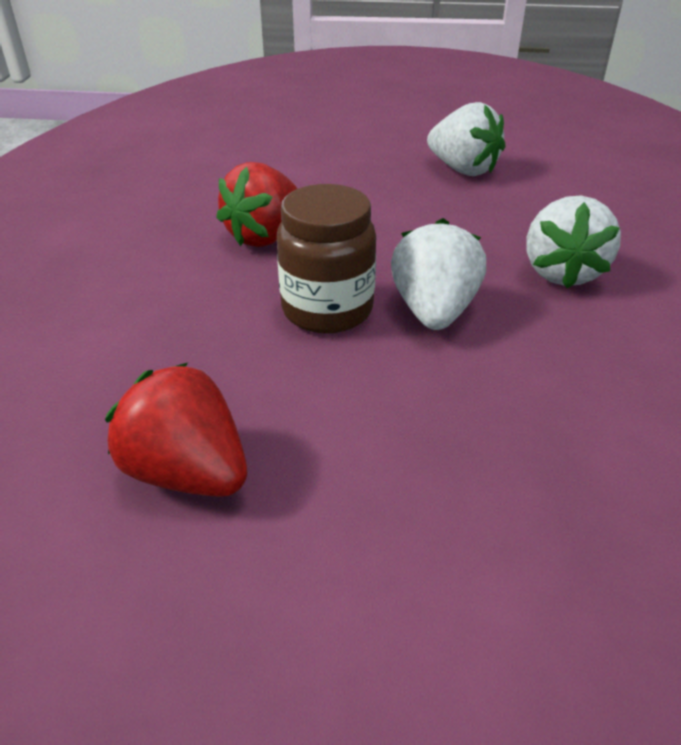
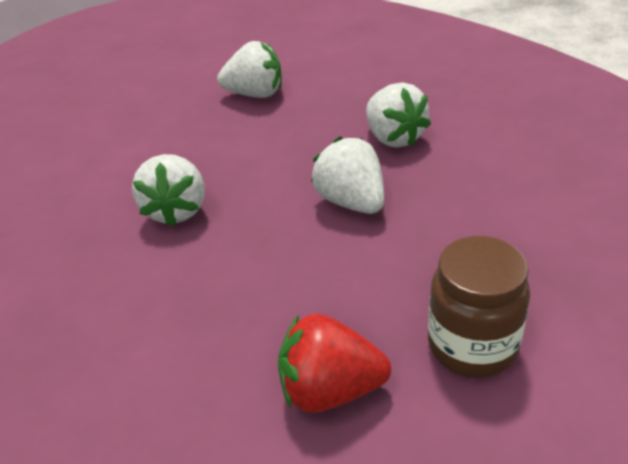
camera: 35 degrees left, 0 degrees up
red strawberry [216,162,298,247] -> white strawberry [132,154,205,227]
brown jar [277,184,376,334] -> brown jar moved to [428,236,530,378]

